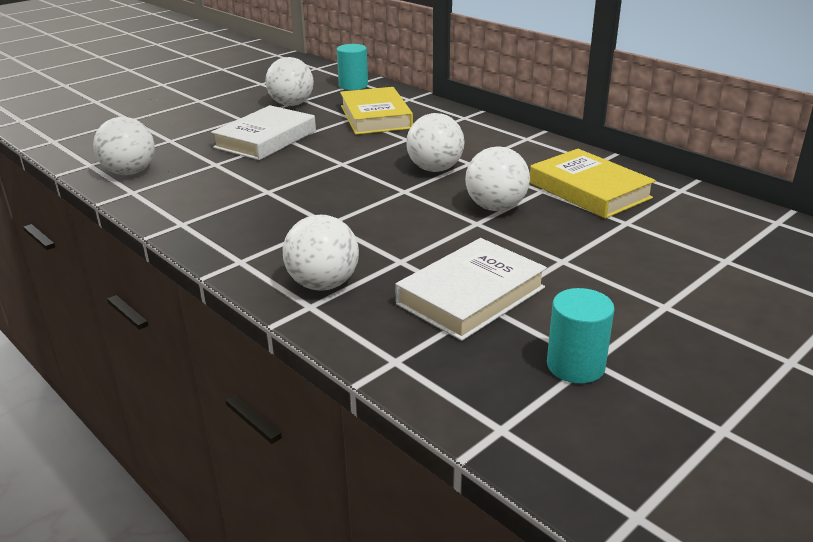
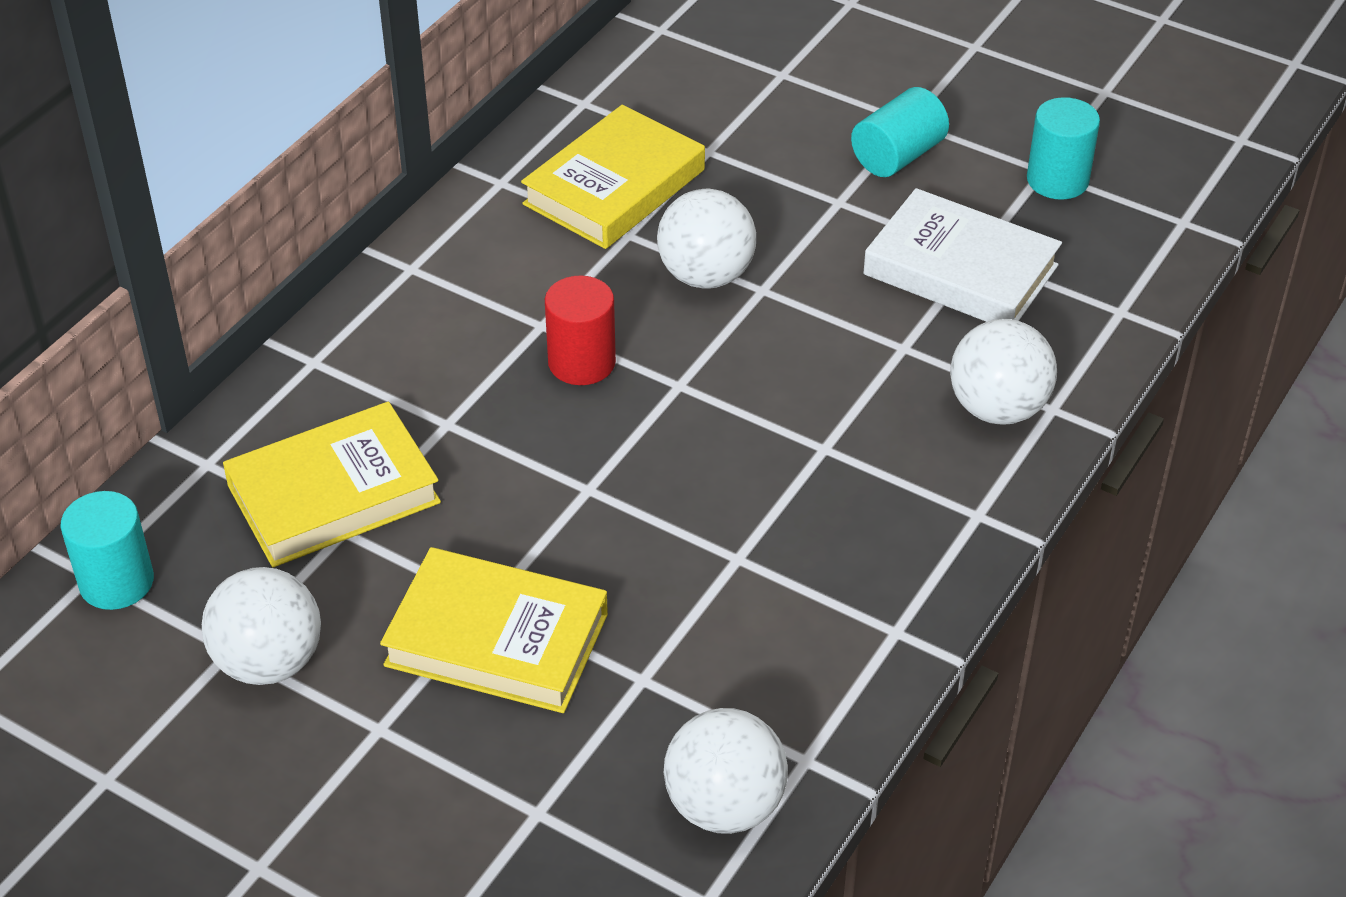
camera: 105 degrees left, 15 degrees up
white book [211,105,316,160] -> yellow book [380,547,608,713]
white ball [406,113,464,172] -> red cylinder [545,275,616,385]
none -> turquoise cylinder [851,87,949,177]

